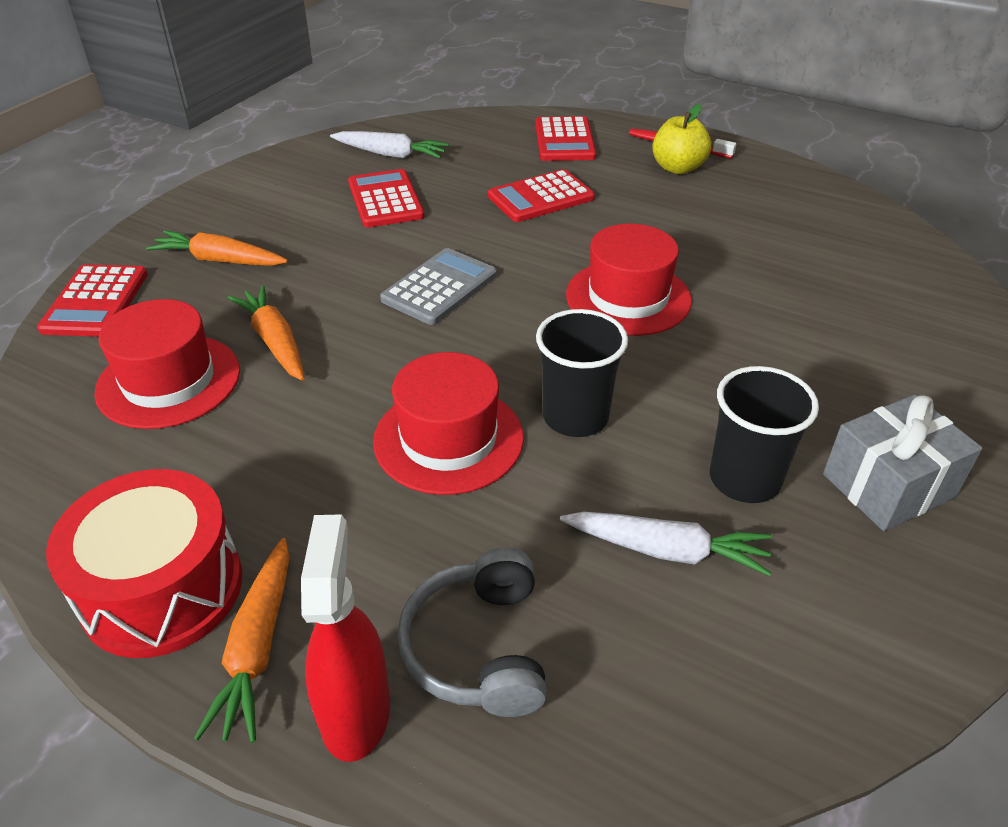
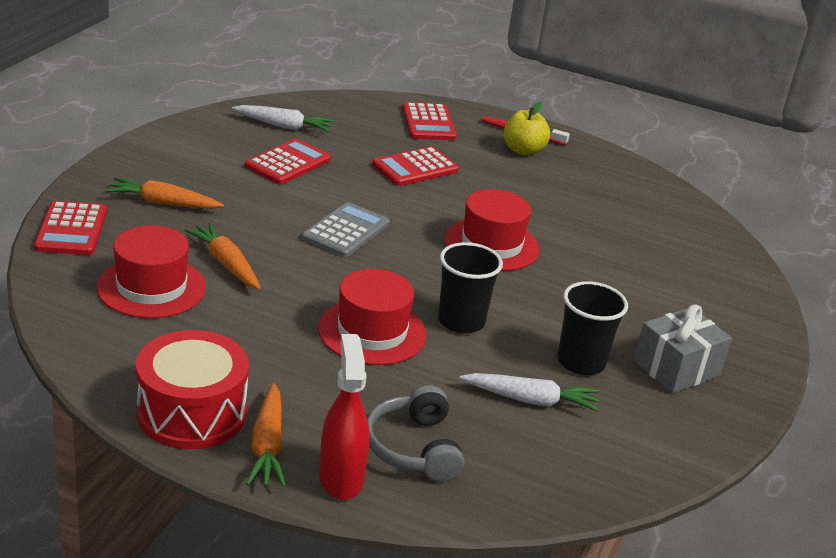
camera: 10 degrees left, 10 degrees down
red calculator [348,169,424,228] -> red calculator turned 60 degrees clockwise [245,139,331,184]

